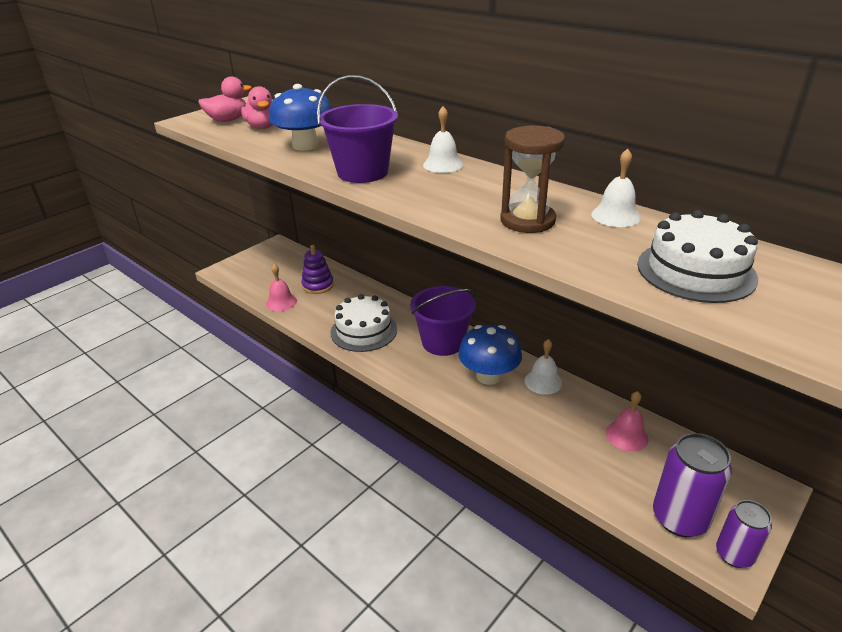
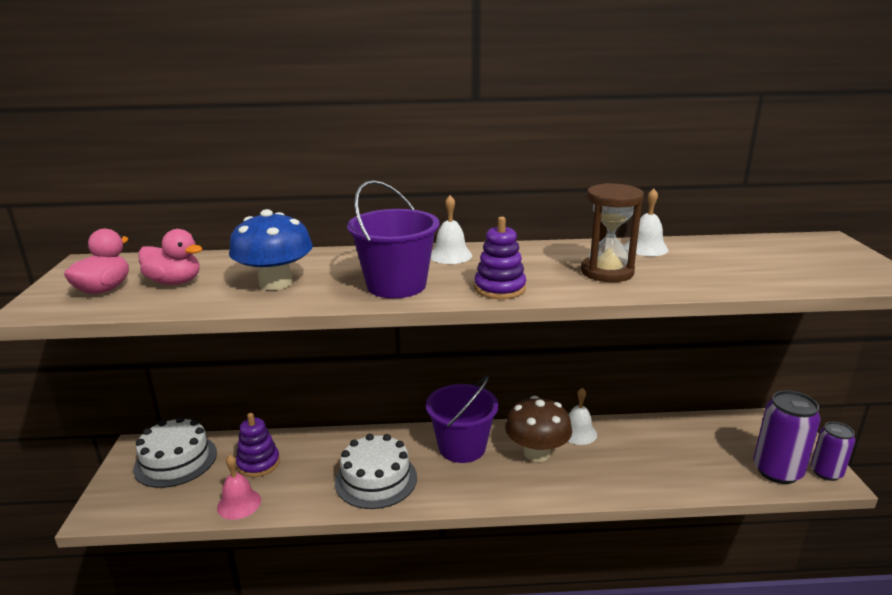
camera: 45 degrees left, 10 degrees down
blue mushroom [458,325,522,385] -> brown mushroom [505,396,572,462]
pink bell [606,391,649,451] -> none
white cake [637,210,758,303] -> white cake moved to [133,416,217,488]
none -> purple stacking toy [474,217,526,299]

